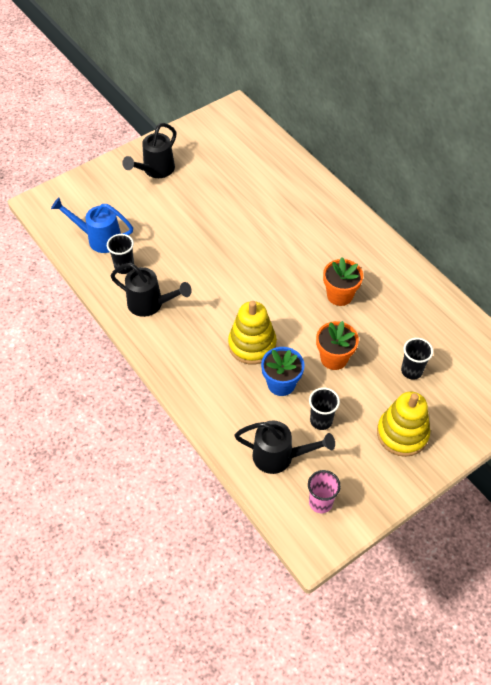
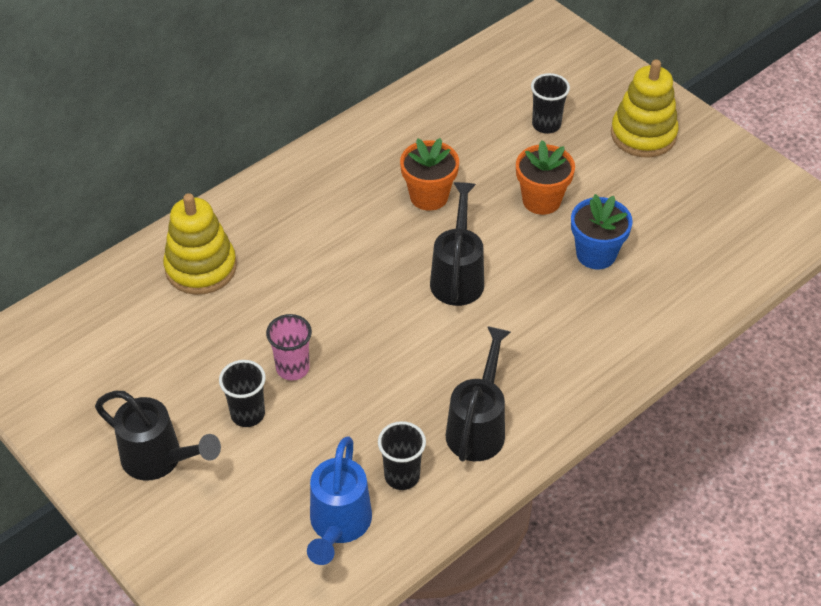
camera: 95 degrees left, 5 degrees down
yellow stacking toy [228,301,277,365] -> yellow stacking toy moved to [163,193,237,295]
black watering can [234,420,335,474] -> black watering can moved to [430,182,484,306]
pink cup [308,470,341,513] -> pink cup moved to [266,314,312,381]
black cup [309,387,340,430] -> black cup moved to [219,360,266,427]

